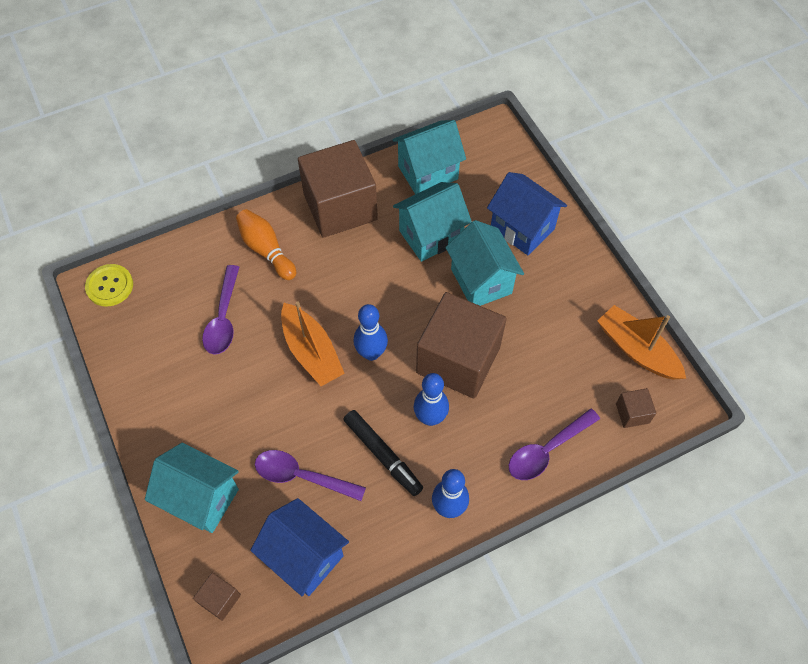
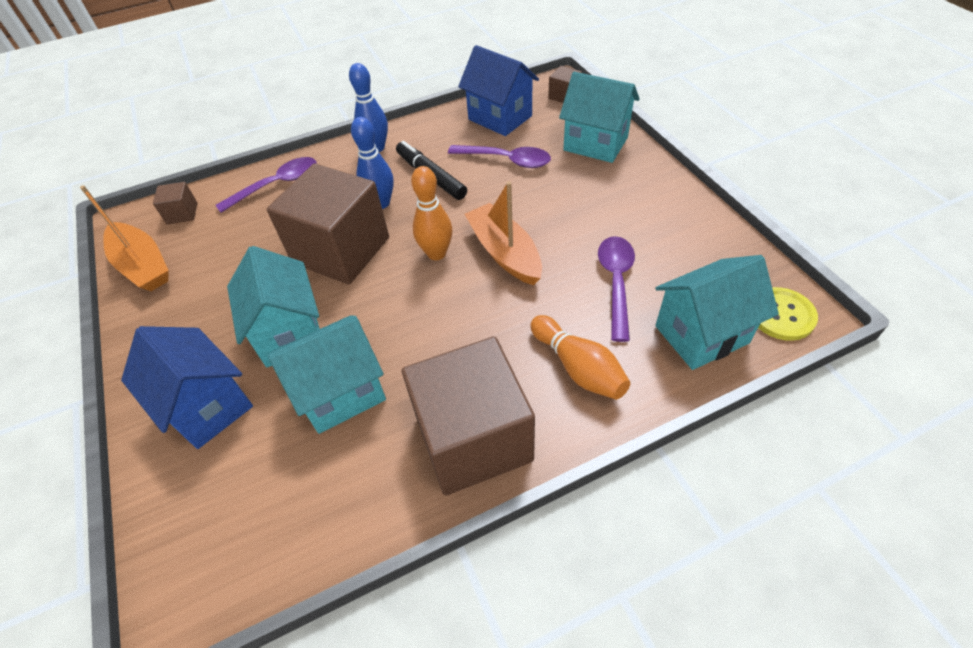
camera: 175 degrees left, 10 degrees down
blue bowling pin [354,304,388,361] -> orange bowling pin [411,166,452,260]
turquoise house [392,120,466,194] -> turquoise house moved to [655,255,779,370]

